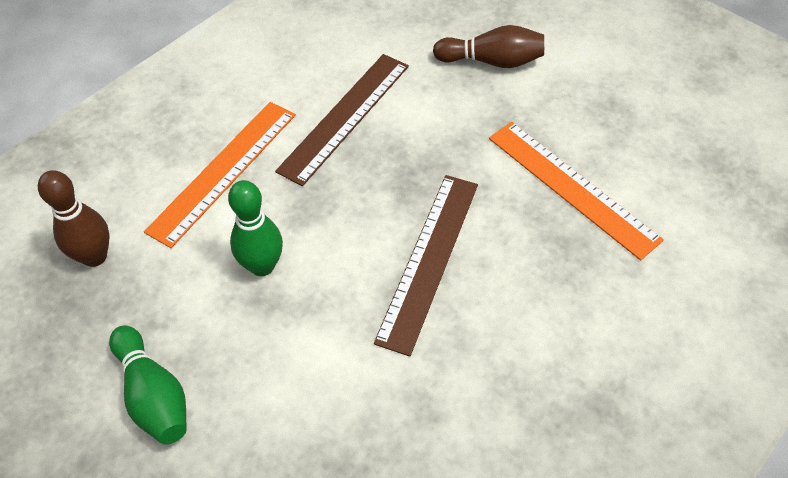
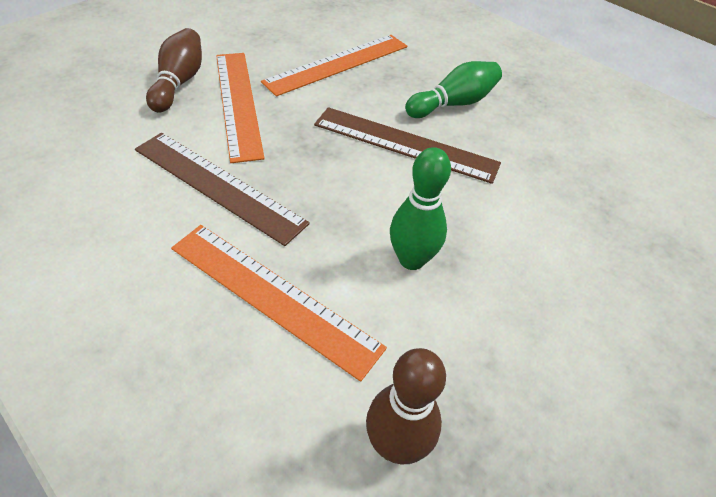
camera: 90 degrees left, 5 degrees down
green bowling pin [109,325,187,445] -> green bowling pin moved to [405,61,502,118]
none -> orange ruler [216,53,265,163]

